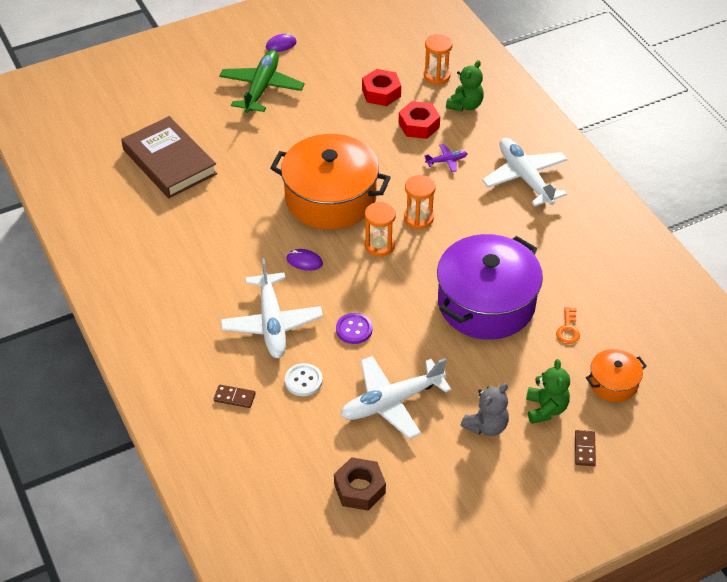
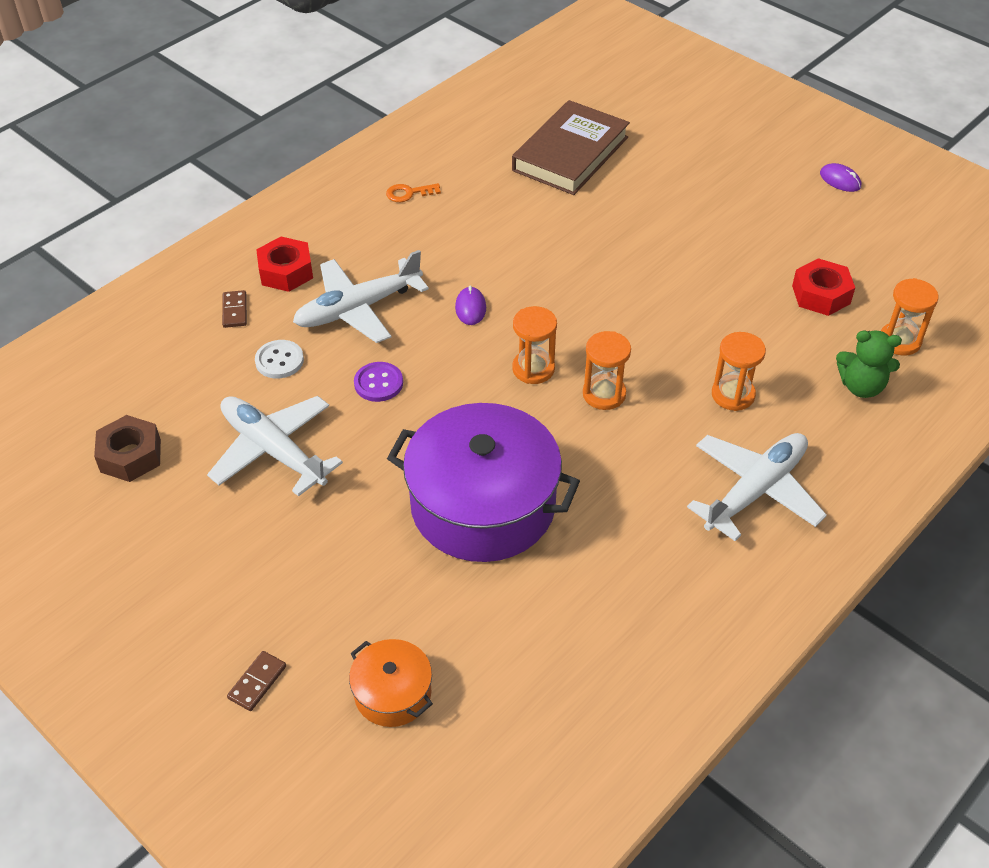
camera: 70 degrees right, 0 degrees up
green plane [219,50,305,113] -> none
orange pot [270,134,391,230] -> none
red nut [399,101,440,139] -> red nut moved to [256,237,313,292]
purple plane [425,144,468,172] -> orange hourglass [712,332,766,411]
grey teddy bear [461,383,509,436] -> none
green teddy bear [526,359,570,424] -> none
orange key [556,307,580,344] -> orange key moved to [386,183,441,202]
brown domino [575,430,596,466] -> brown domino turned 45 degrees counterclockwise [227,651,286,711]

